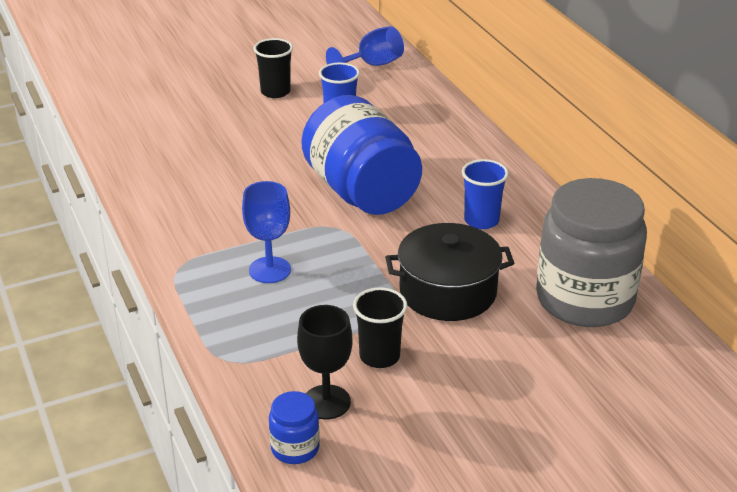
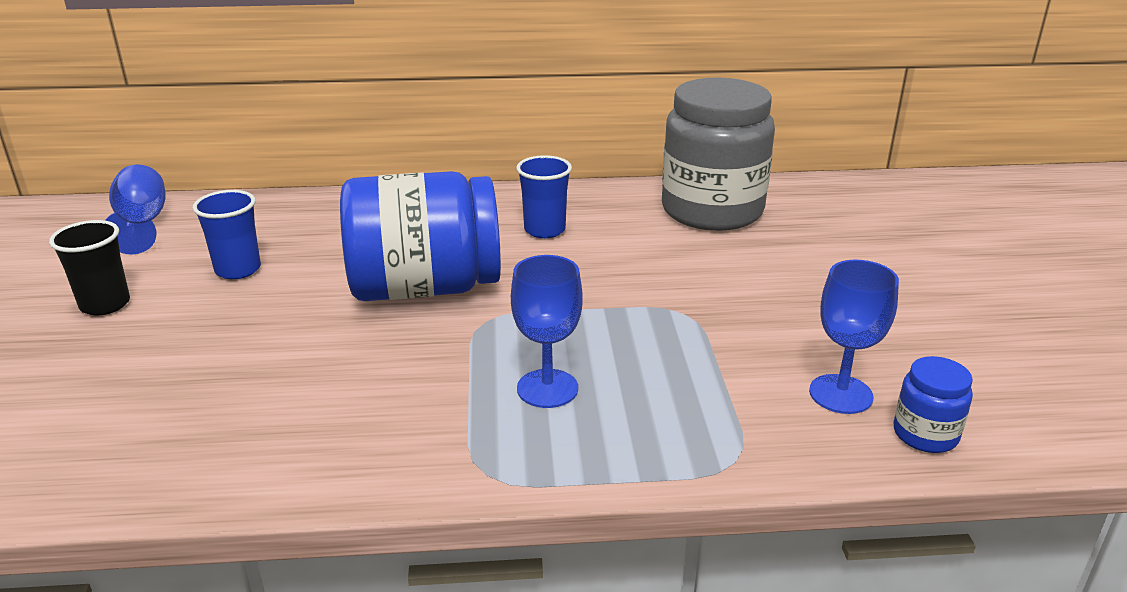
camera: 70 degrees left, 5 degrees down
black goblet [297,305,353,419] -> blue goblet [809,259,899,414]
black cup [353,287,407,368] -> none
black pot [385,223,514,321] -> none

